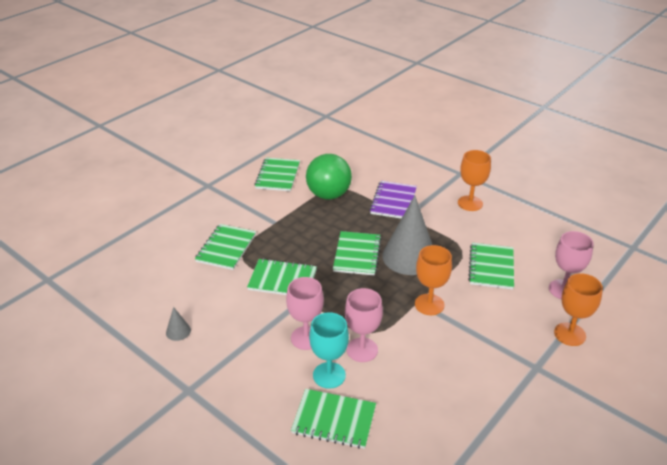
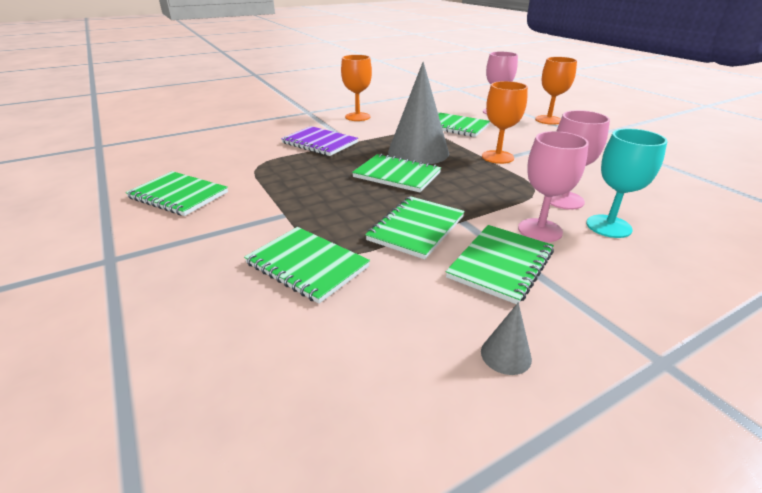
camera: 70 degrees left, 5 degrees down
green notebook [291,389,376,449] -> green notebook moved to [446,225,554,304]
green ball [306,154,352,199] -> none

